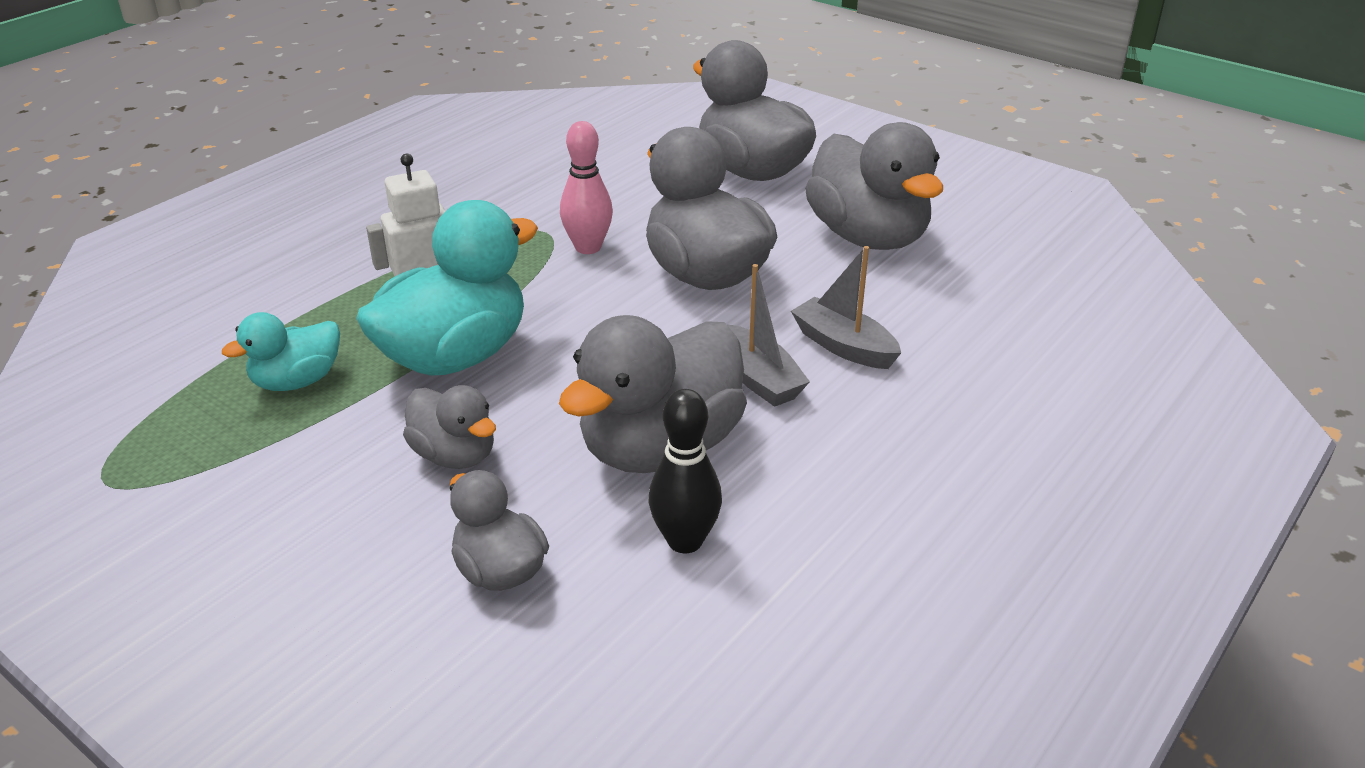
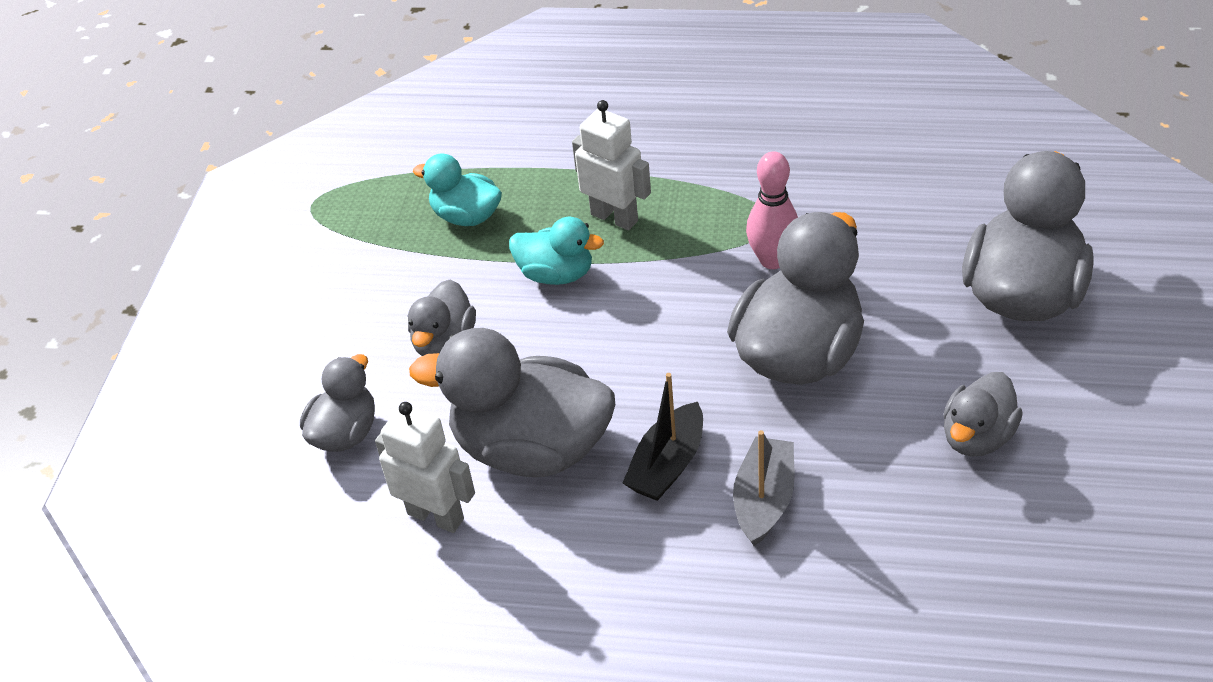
camera: 65 degrees right, 10 degrees up
turquoise duck [356,200,538,376] -> turquoise duck [509,217,604,285], size x0.54
black bowling pin [649,389,722,553] -> white robot [375,402,475,533]
grey boat [727,264,810,407] -> black boat [623,373,703,501]
grey duck [805,122,943,250] -> grey duck [943,372,1023,457], size x0.54

